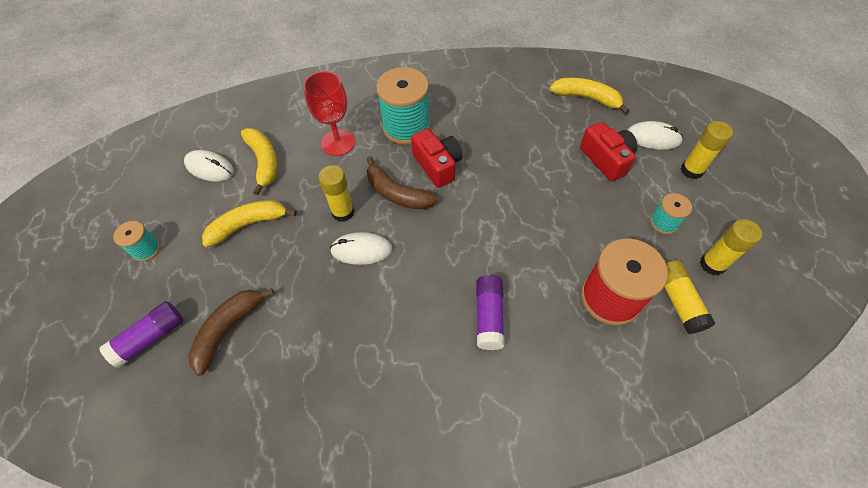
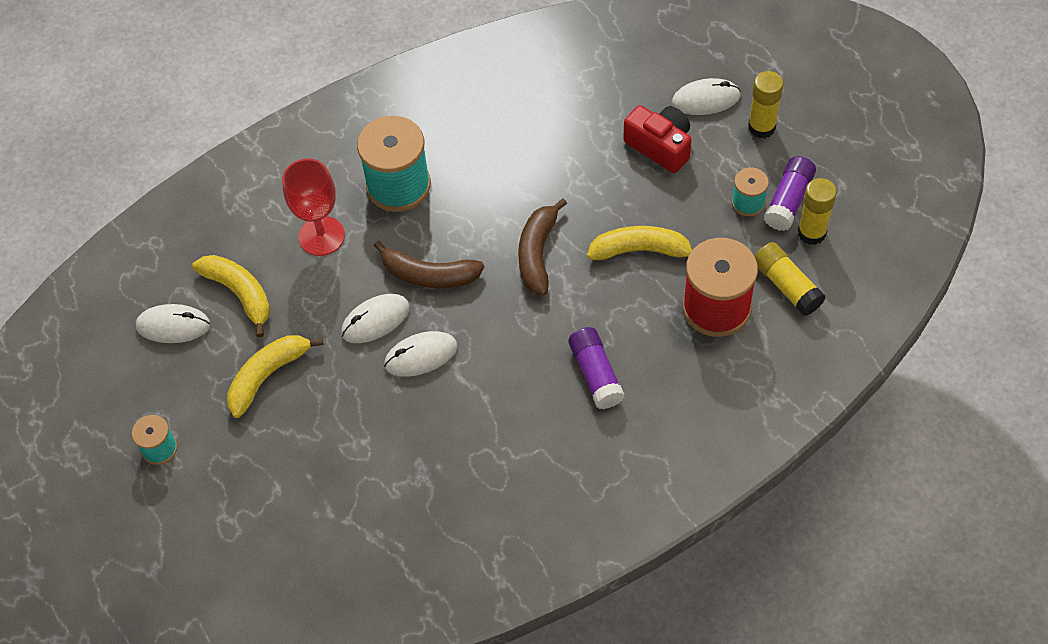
camera: 20 degrees left, 0 degrees up
purple glue stick [99,301,184,368] -> purple glue stick moved to [764,156,816,231]
brown banana [188,288,274,376] -> brown banana moved to [518,199,567,296]
yellow glue stick [318,165,355,222] -> white mouse [341,294,410,343]
red camera [411,128,463,188] -> none
yellow banana [549,78,629,114] -> yellow banana moved to [587,226,692,260]

